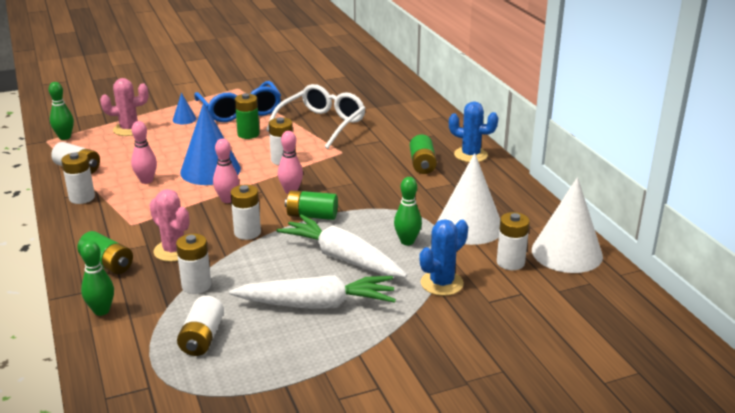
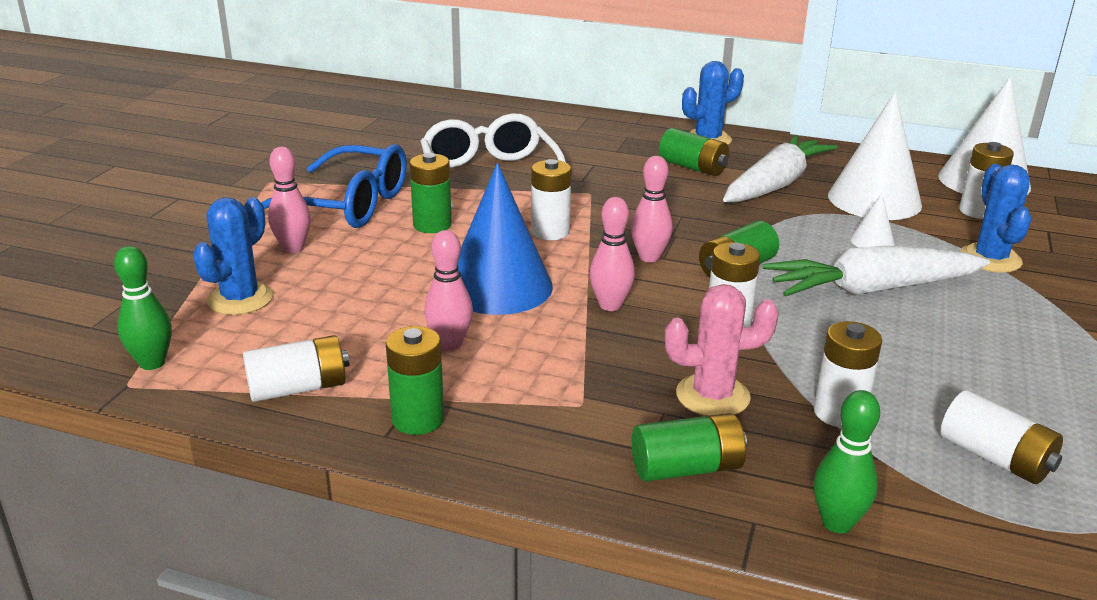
camera: 50 degrees left, 0 degrees up
white battery [61,152,95,204] -> green battery [386,326,444,435]
pink cactus [100,78,148,136] -> blue cactus [193,197,273,315]
blue cone [173,93,196,124] -> pink bowling pin [268,147,311,253]
white carrot [229,275,396,309] -> white carrot moved to [723,135,838,203]
green bowling pin [394,177,422,245] -> white cone [850,193,895,248]

